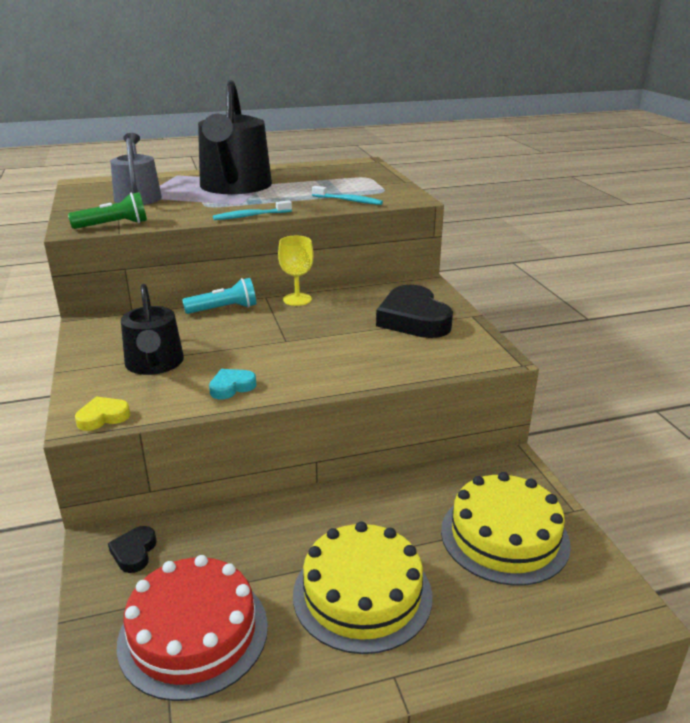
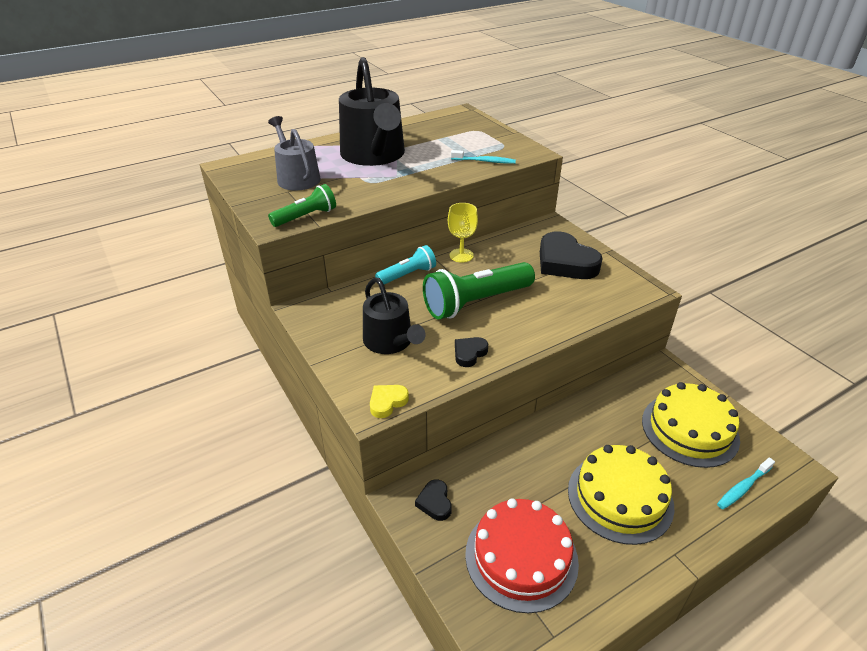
camera: 15 degrees left, 10 degrees up
turquoise heart [209,369,256,399] -> black heart [455,337,488,367]
turquoise toothbrush [213,200,292,220] -> turquoise toothbrush moved to [717,458,775,509]
none -> green flashlight [423,262,535,319]

